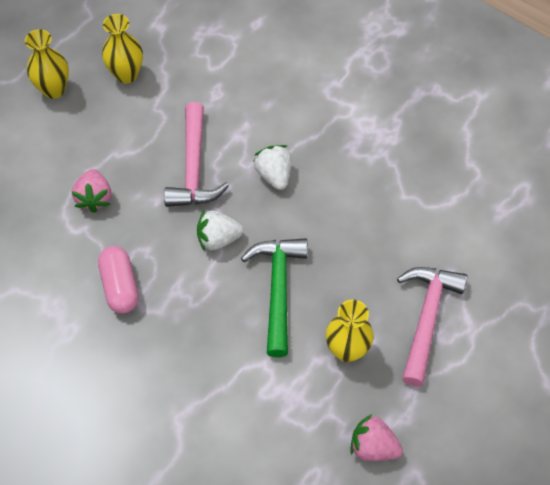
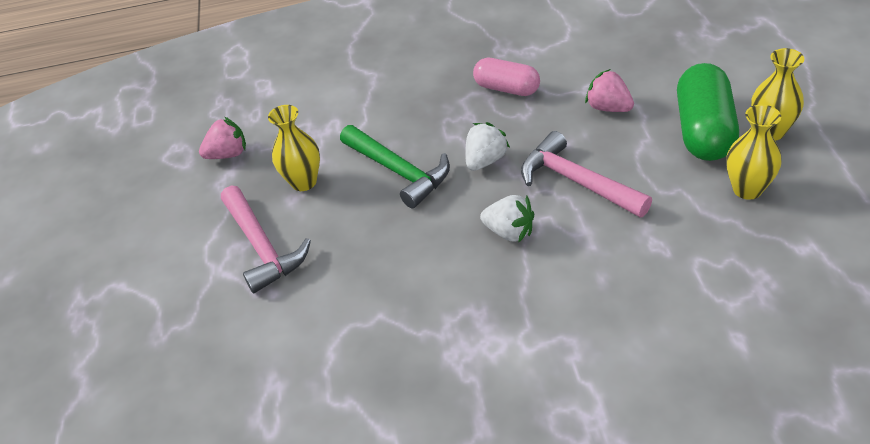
camera: 140 degrees right, 15 degrees down
none -> green capsule [677,63,739,161]

